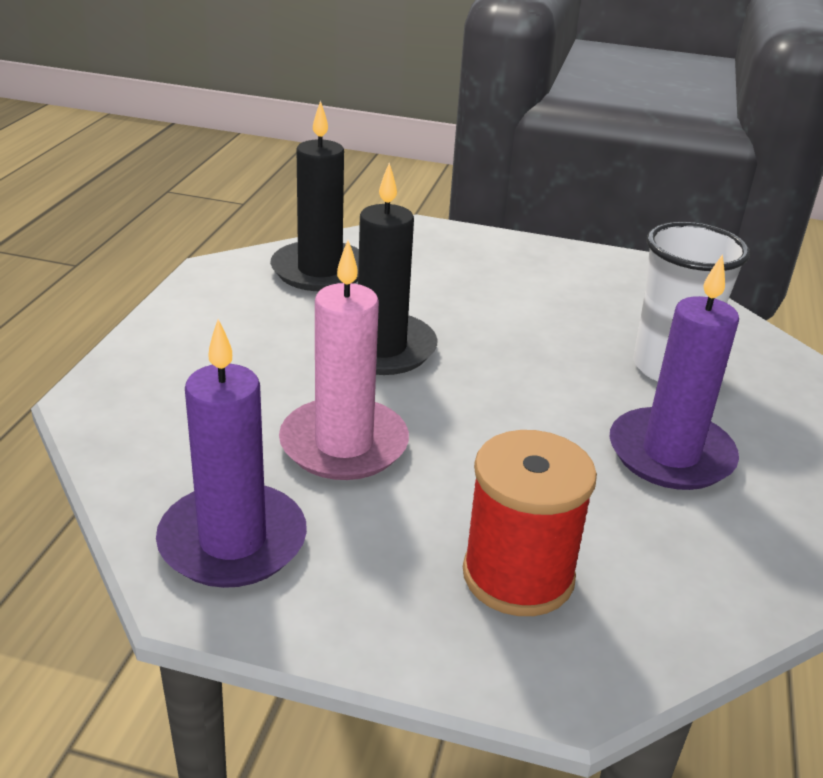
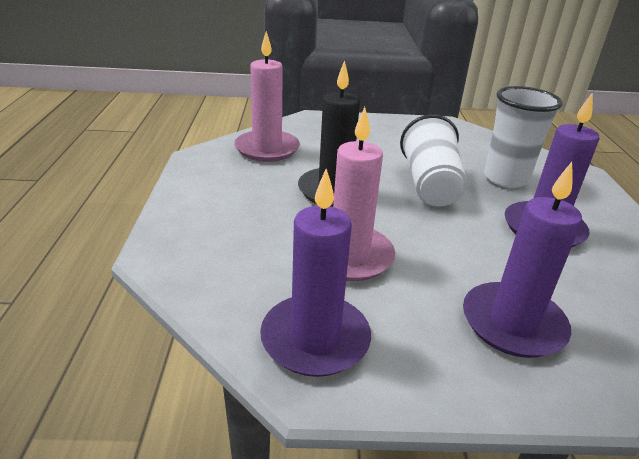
camera: 15 degrees left, 0 degrees up
black candle [270,100,359,291] -> pink candle [234,31,300,162]
red spool [463,430,597,616] -> purple candle [463,162,582,358]
none -> white cup [400,114,467,207]

